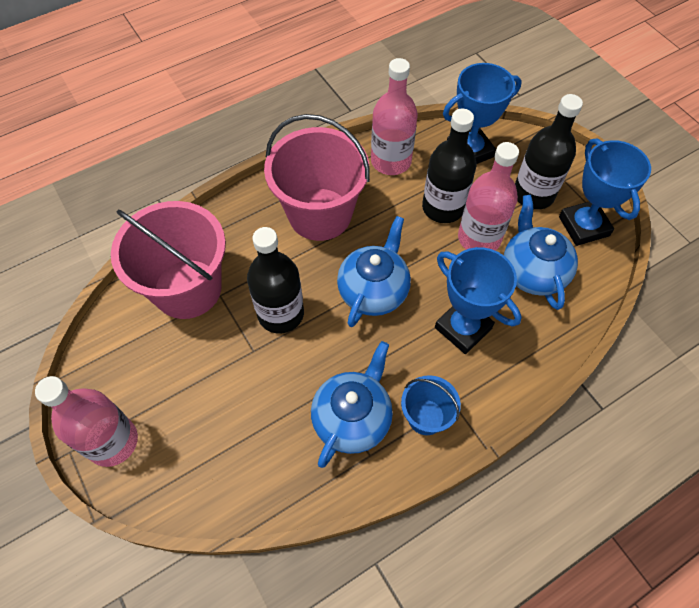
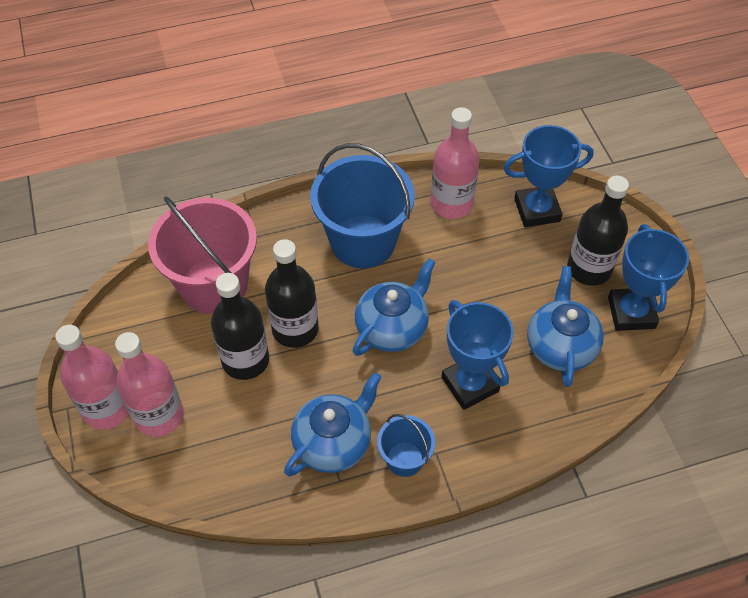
camera: 15 degrees right, 5 degrees down
pink bucket [264,114,370,241] -> blue bucket [310,143,415,268]
black bottle [422,109,477,223] -> black bottle moved to [211,273,269,380]
pink bottle [458,142,519,251] -> pink bottle moved to [115,332,184,437]

